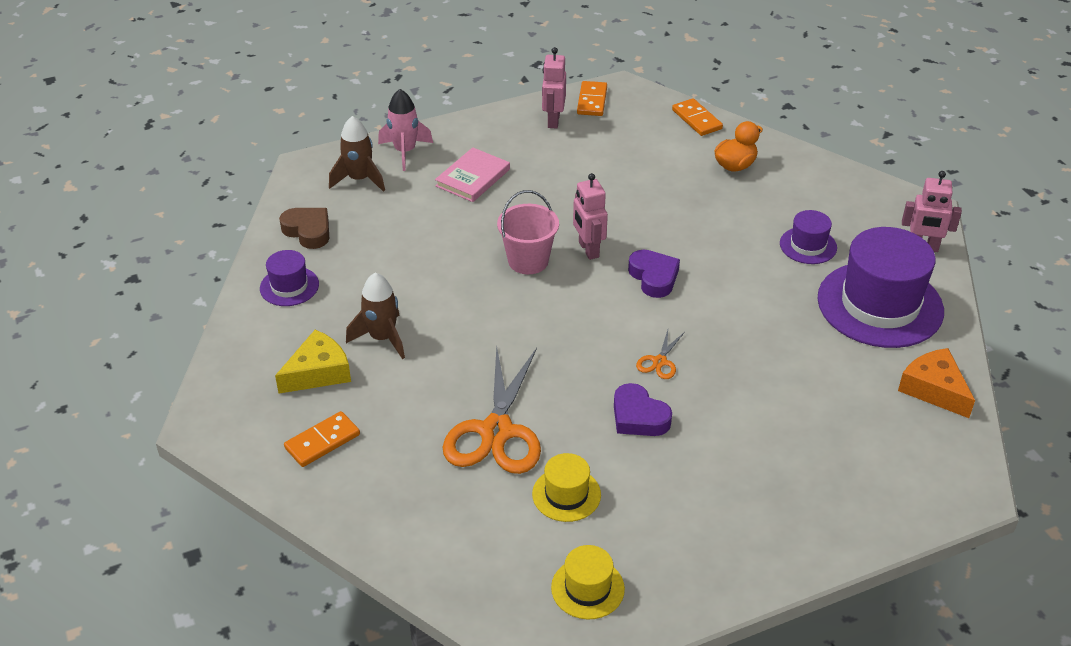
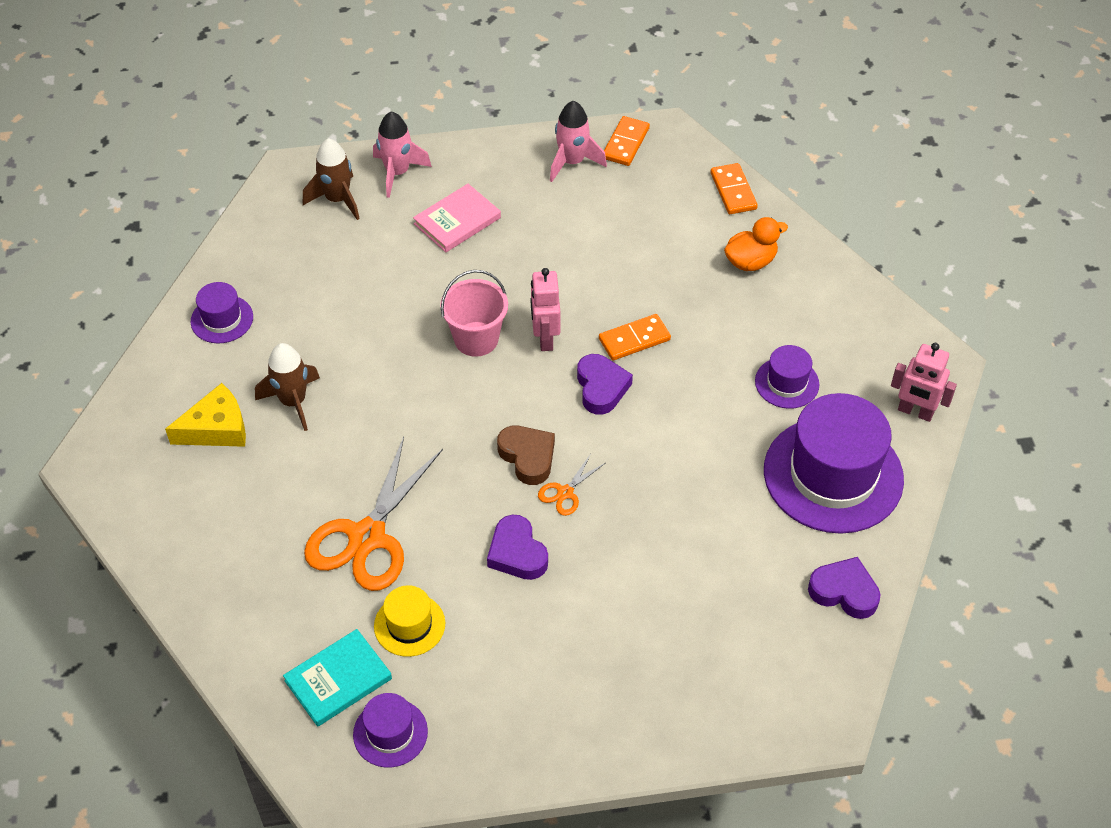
camera: 15 degrees right, 10 degrees up
brown heart [279,208,329,249] -> brown heart moved to [497,426,555,485]
orange domino [284,411,360,467] -> orange domino moved to [599,314,671,360]
pink robot [542,47,566,129] -> pink rocket [550,101,607,182]
yellow hat [551,545,625,619] -> purple hat [353,693,428,768]
orange cheese [898,348,975,418] -> purple heart [808,557,881,619]
none -> turquoise book [283,629,392,727]

